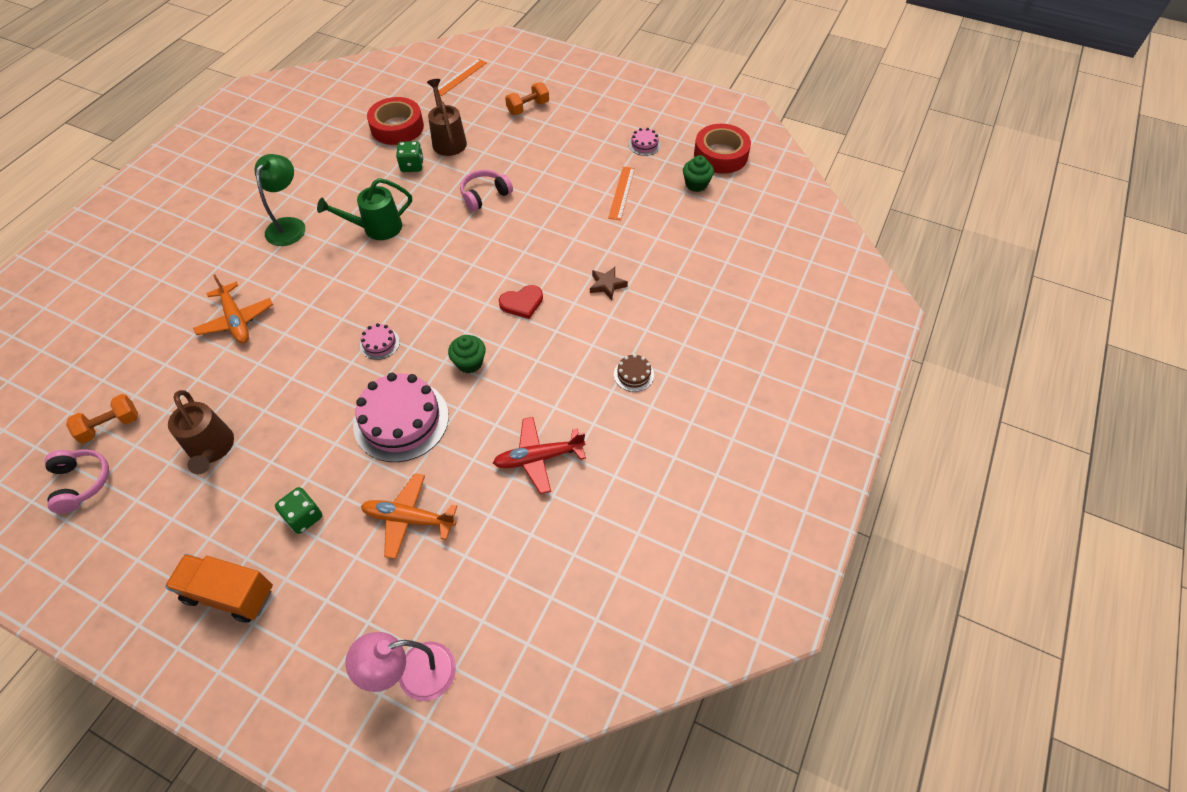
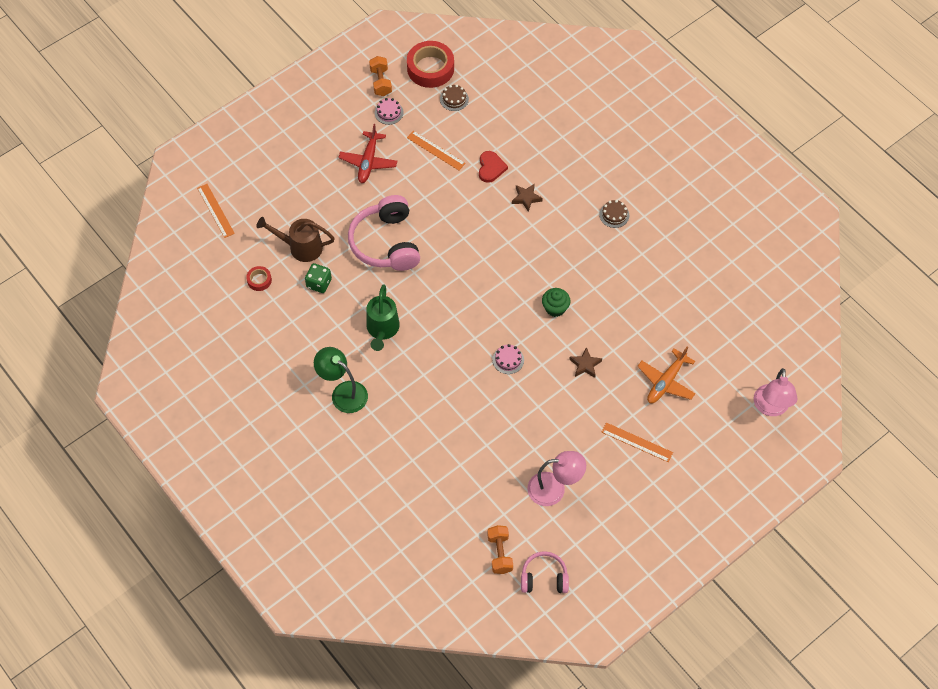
camera: 65 degrees left, 5 degrees up
orange truck [165,554,273,623] -> none
brown watering can [168,390,234,474] -> pink lamp [527,451,586,506]
orange plane [193,275,273,343] -> none
green dice [275,487,322,534] -> orange ruler [602,423,673,462]
pink cake [353,373,449,462] -> brown star [569,347,602,378]
red tape [367,97,424,145] -> red tape [246,266,272,291], size x0.48
pink headphones [460,170,513,211] -> pink headphones [348,195,420,271], size x1.75
red plane [493,417,586,494] -> red plane moved to [338,124,397,183]
red heart [499,285,543,319] -> red heart moved to [479,151,508,183]
orange dumbbell [505,82,549,115] -> orange dumbbell moved to [369,56,392,96]
green cupcake [683,155,714,192] -> brown cake [440,85,469,111]

